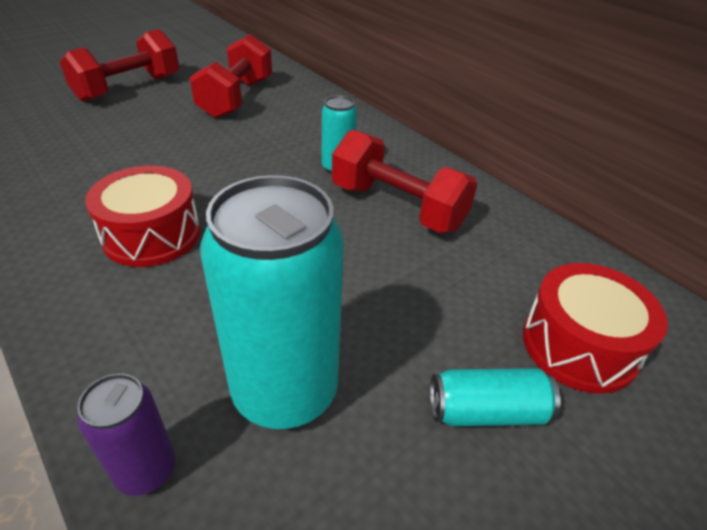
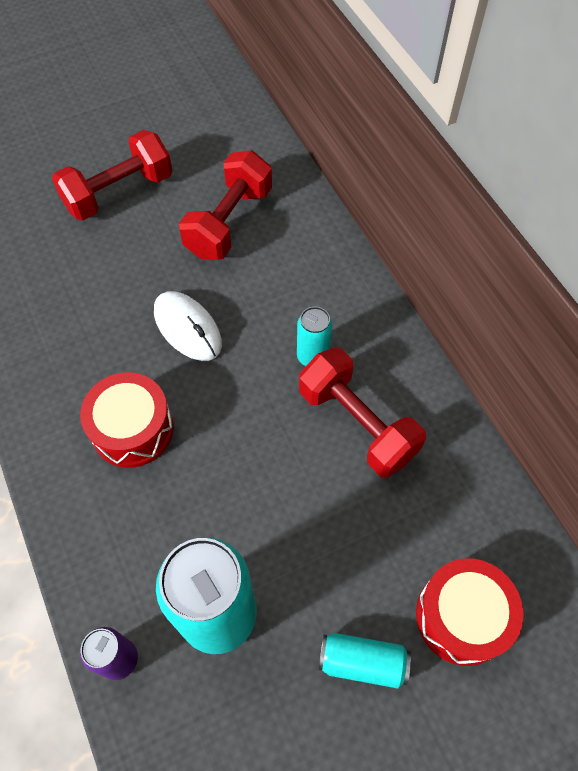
camera: 15 degrees right, 20 degrees up
none -> white mouse [154,291,222,361]

